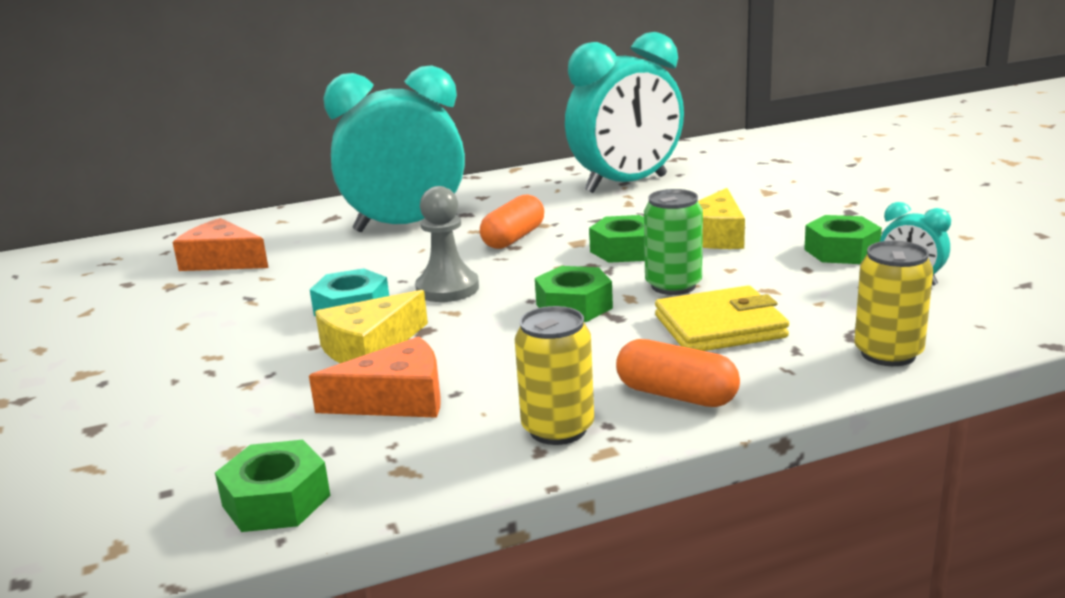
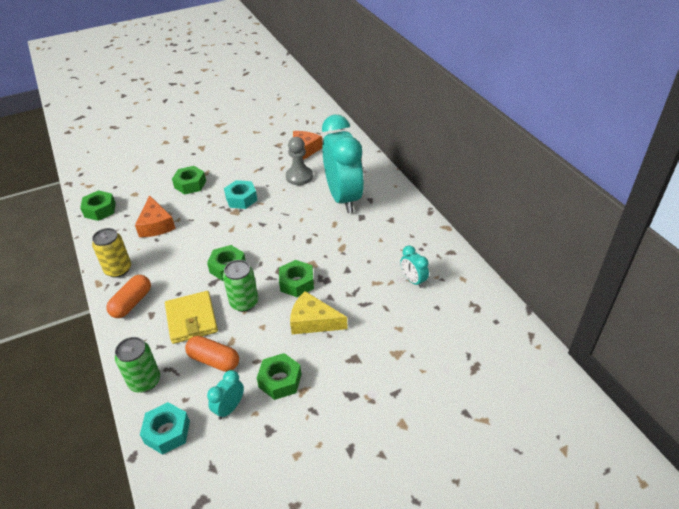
camera: 85 degrees right, 20 degrees up
yellow cheese [315,290,428,363] -> none
grey pawn [415,186,479,302] -> grey pawn moved to [286,137,313,185]
orange capsule [480,195,544,249] -> orange capsule moved to [185,336,239,372]
turquoise clock [565,32,684,193] -> turquoise clock [400,245,429,288], size x0.41
yellow can [854,241,933,366] -> green can [115,337,160,393]
none -> turquoise nut [140,402,190,455]
none -> green nut [172,166,206,195]

